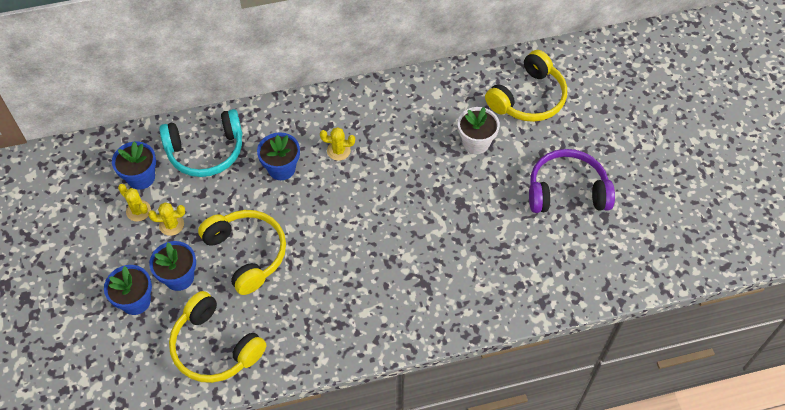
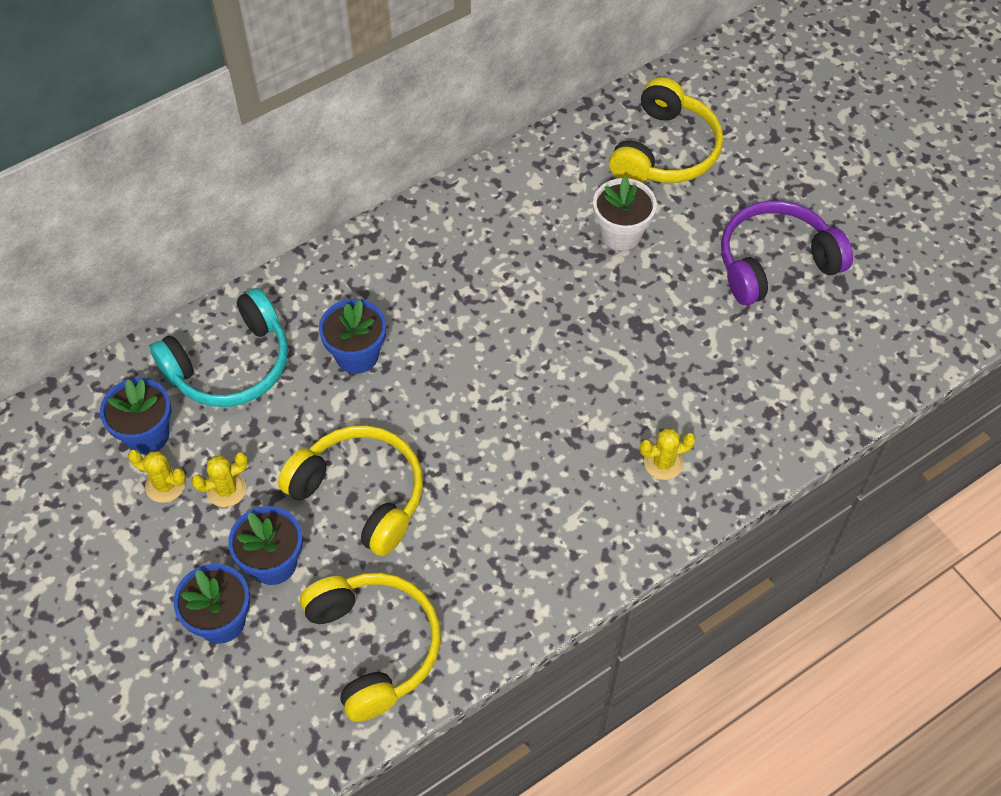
camera: 20 degrees left, 0 degrees up
yellow headphones [169,291,266,383] -> yellow headphones turned 135 degrees counterclockwise [300,573,441,722]
yellow cactus [320,127,355,161] -> yellow cactus moved to [640,428,696,480]

